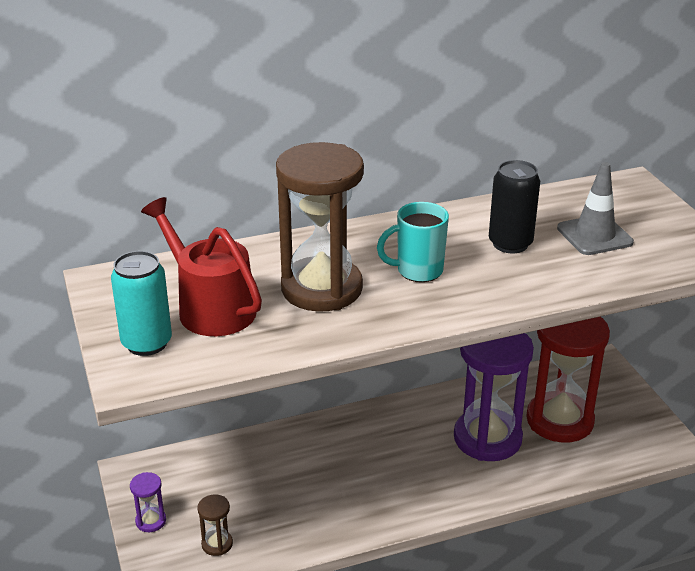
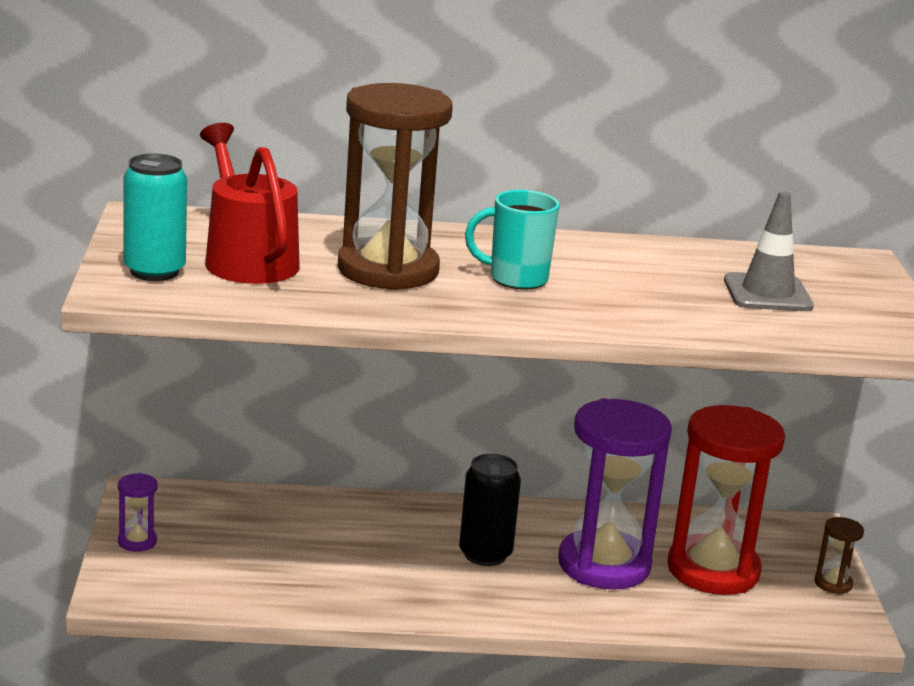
camera: 15 degrees right, 10 degrees down
brown hourglass [197,495,233,556] -> brown hourglass moved to [814,517,864,594]
black can [489,160,540,253] -> black can moved to [459,454,521,566]

